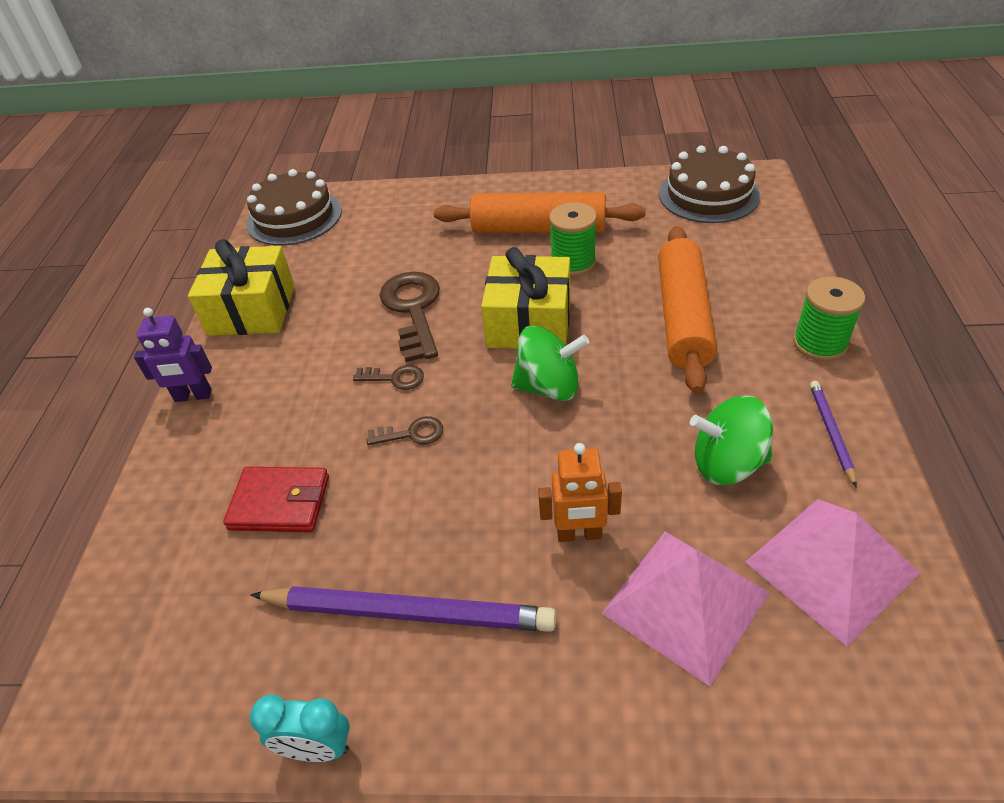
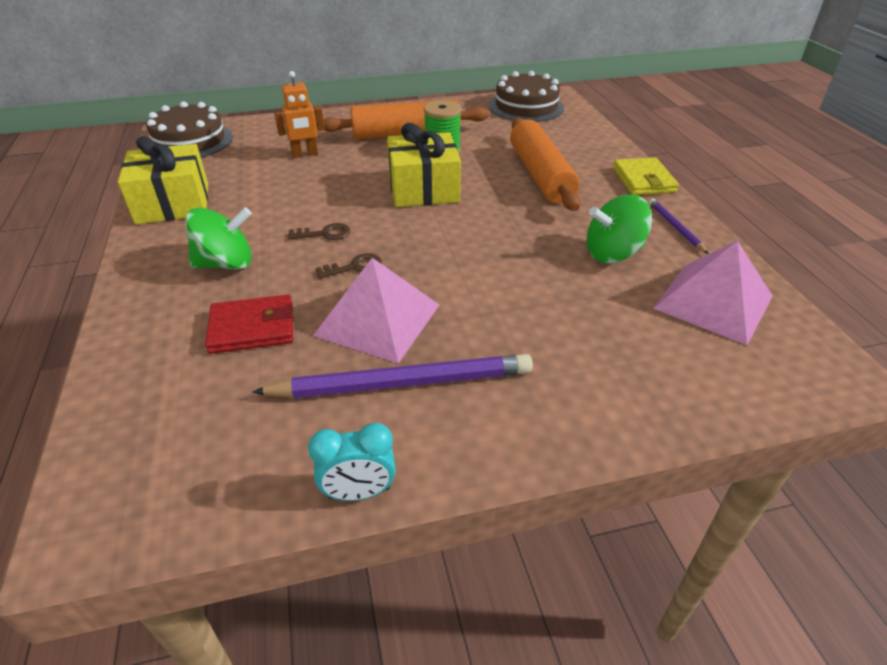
camera: 20 degrees left, 5 degrees down
purple robot [134,308,212,402] -> none
brown key [379,272,440,362] -> none
green spinning top [511,326,589,401] -> green spinning top moved to [185,207,252,269]
orange robot [538,443,622,542] -> orange robot moved to [274,71,324,158]
pink pyramid [601,532,770,686] -> pink pyramid moved to [313,258,440,363]
green spool [793,277,865,361] -> yellow wallet [613,157,679,195]

